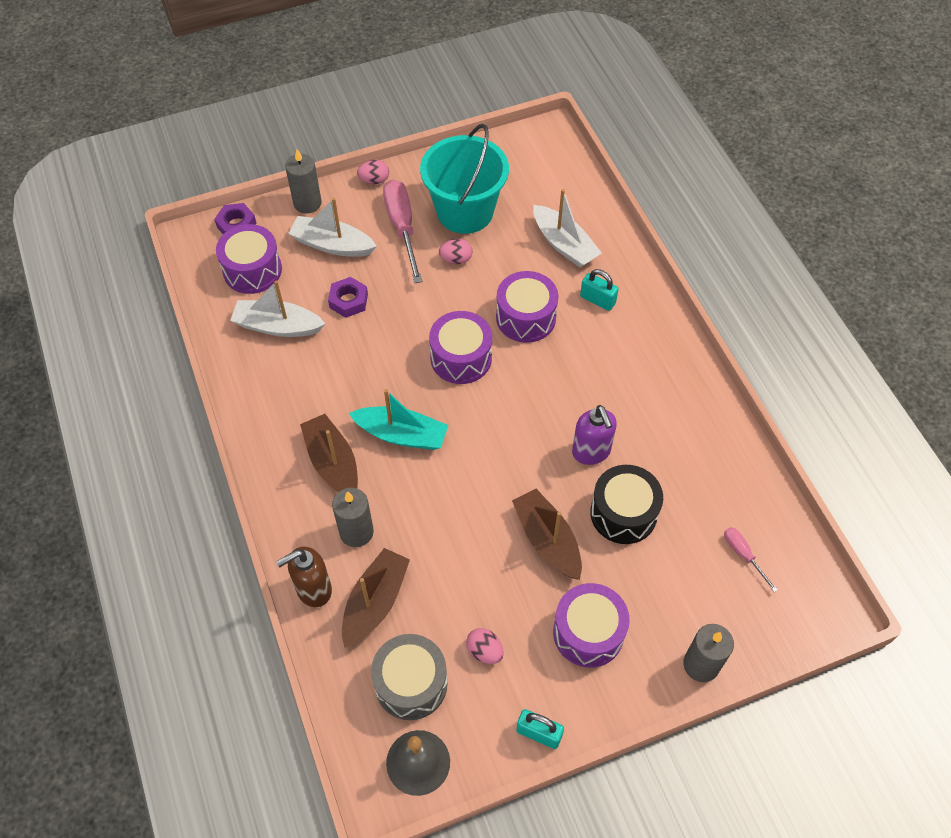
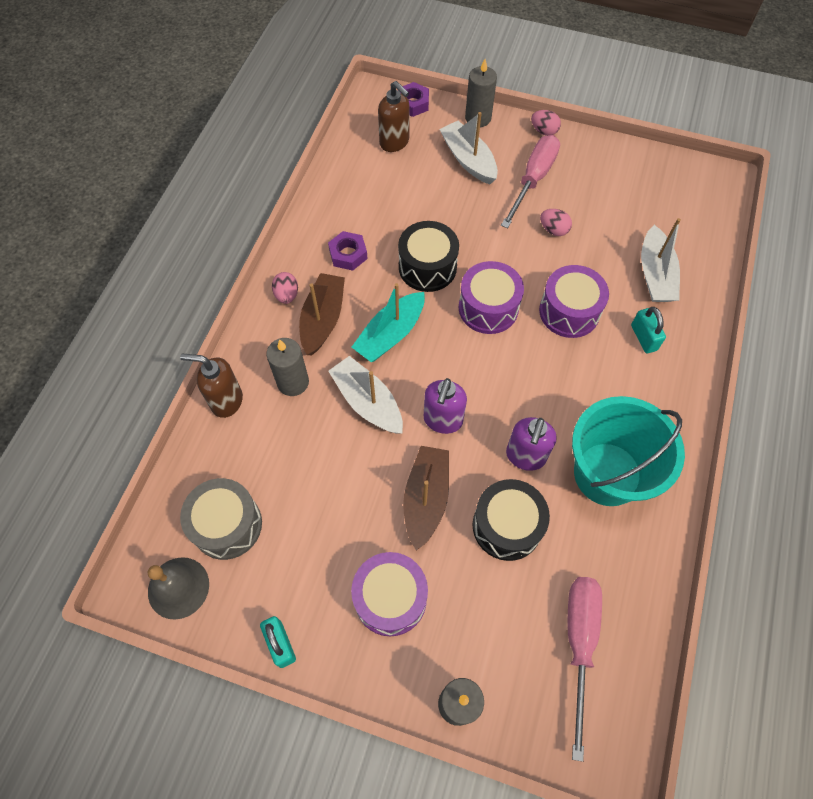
camera: 40 degrees right, 5 degrees up
purple drum [216,224,282,294] -> brown soap dispenser [378,81,410,152]
white boat [230,281,325,337] -> white boat moved to [328,356,403,434]
purple nut [328,277,368,318] -> purple nut moved to [328,231,368,271]
brown boat [342,548,410,648] -> none
turquoise boat [349,389,448,450] -> turquoise boat turned 75 degrees clockwise [352,283,425,362]
turquoise bucket [420,124,509,234] -> turquoise bucket moved to [572,396,685,506]
pink egg [466,628,504,664] -> pink egg moved to [272,272,298,304]
pink screwdriver [724,527,778,592] -> pink screwdriver [568,577,602,762], size x2.01
none -> black drum [398,221,459,292]
none -> purple soap dispenser [424,378,467,434]

